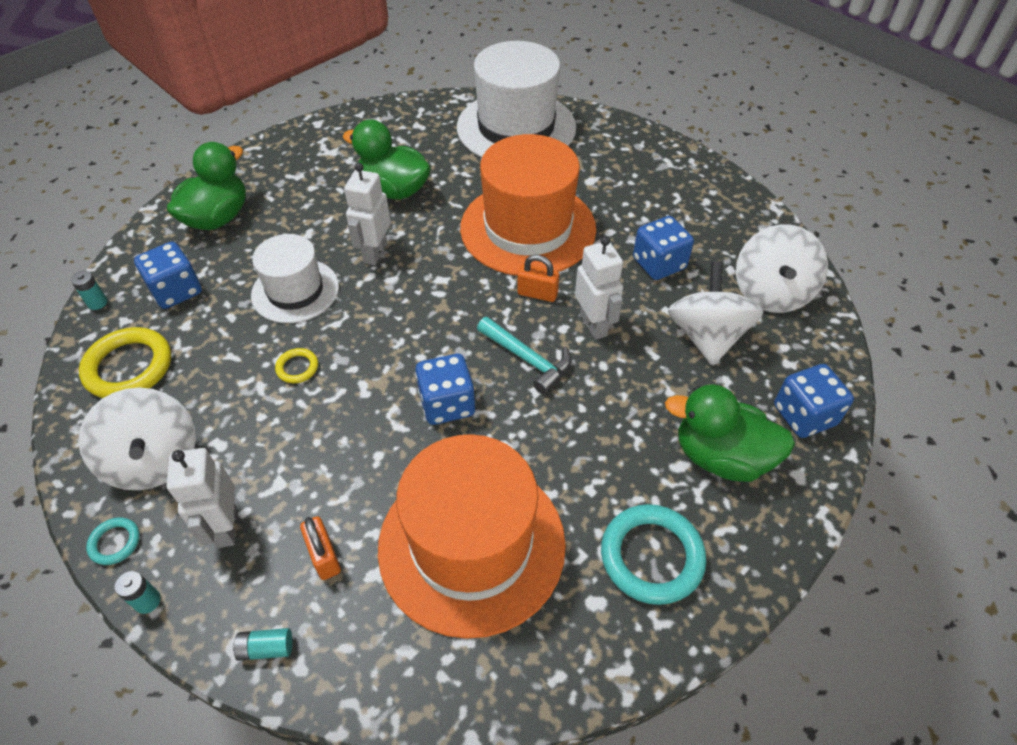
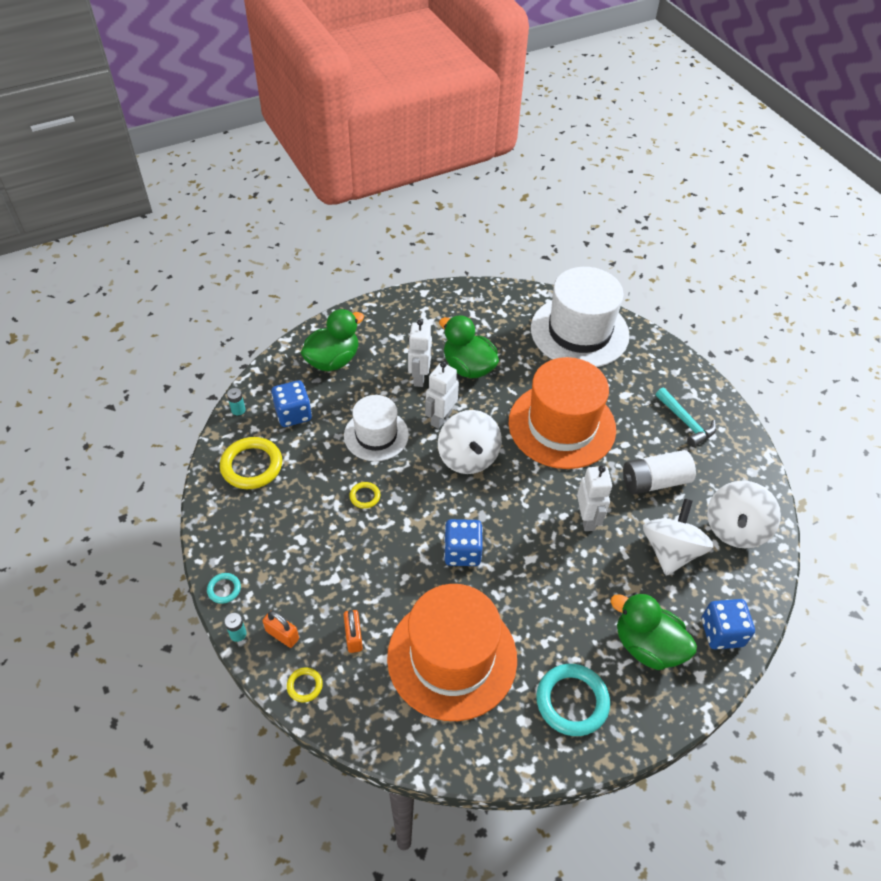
camera: 15 degrees right, 0 degrees up
white spinning top [78,387,196,490] -> white spinning top moved to [438,410,502,474]
white robot [166,448,236,548] -> white robot moved to [408,319,432,387]
turquoise battery [233,628,292,661] -> yellow ring [287,667,323,702]
turquoise hammer [477,317,571,395] -> turquoise hammer moved to [656,388,716,447]
orange padlock [517,255,559,302] -> orange padlock moved to [262,611,299,648]
blue dice [633,216,694,280] -> white battery [623,450,696,494]

